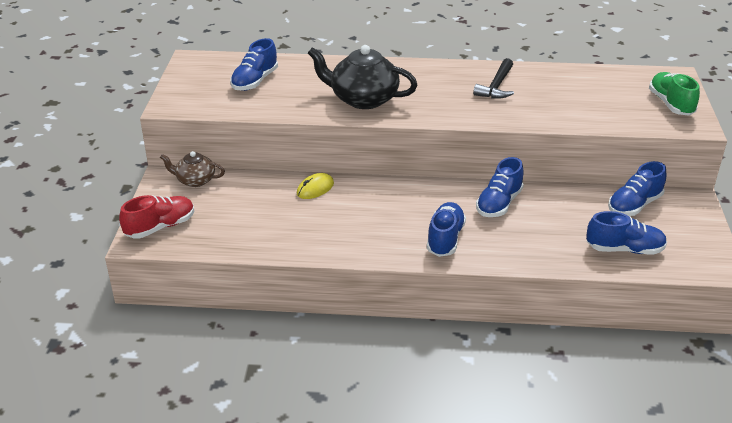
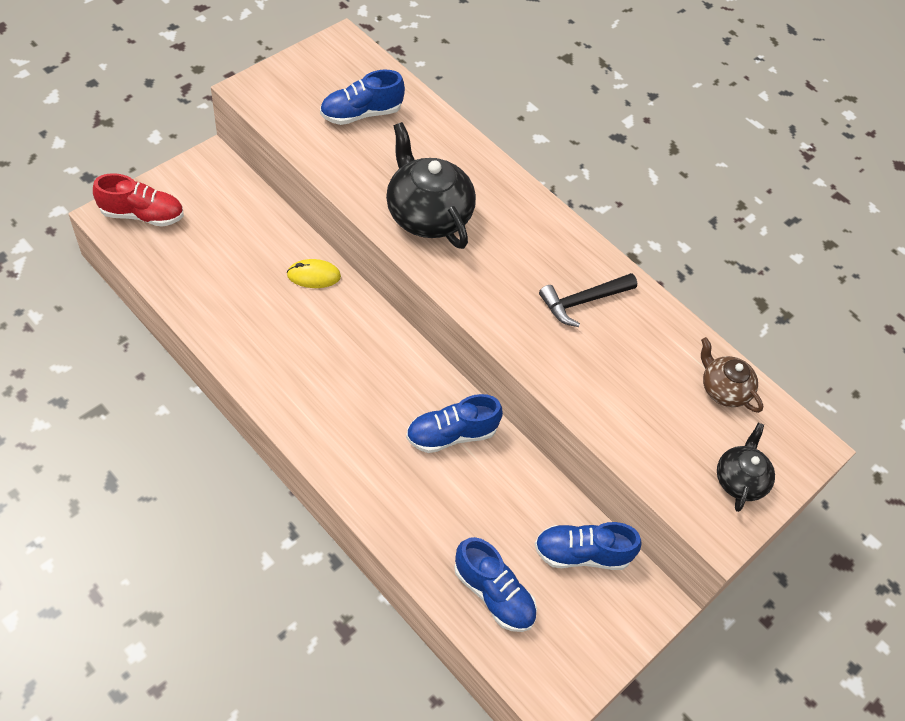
camera: 35 degrees right, 20 degrees up
brown teapot [160,151,225,187] -> brown teapot moved to [701,337,763,413]
blue shoe [427,202,466,257] -> none
green shoe [649,72,700,116] -> black teapot [717,423,775,512]

